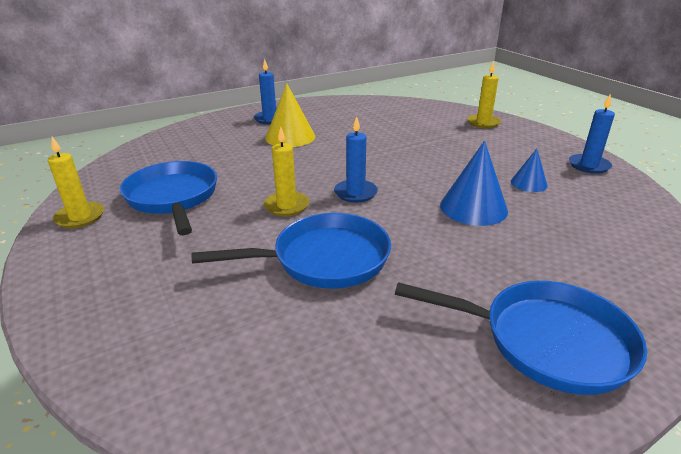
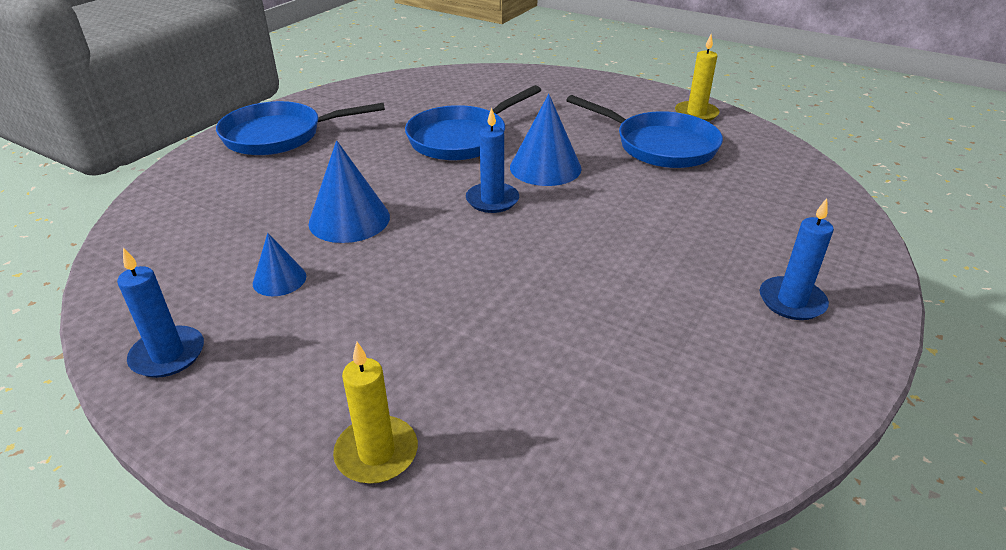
camera: 150 degrees right, 5 degrees up
yellow candle [264,127,309,216] -> blue cone [510,94,581,186]
yellow cone [265,83,315,147] -> none

